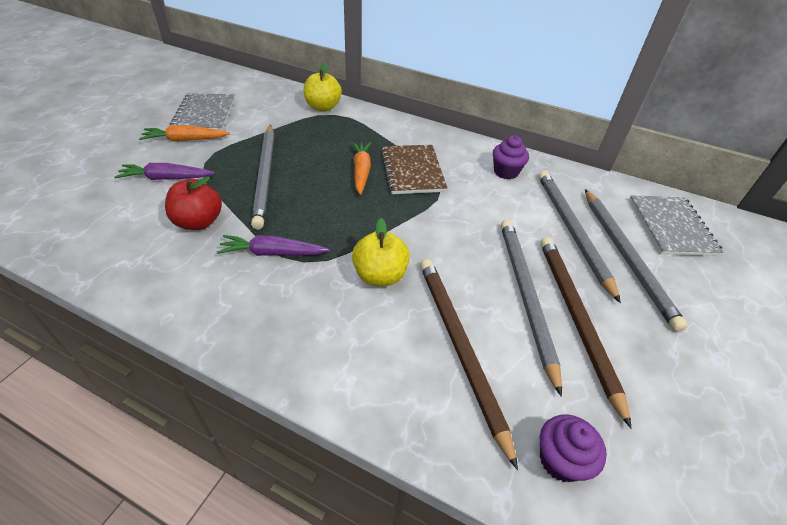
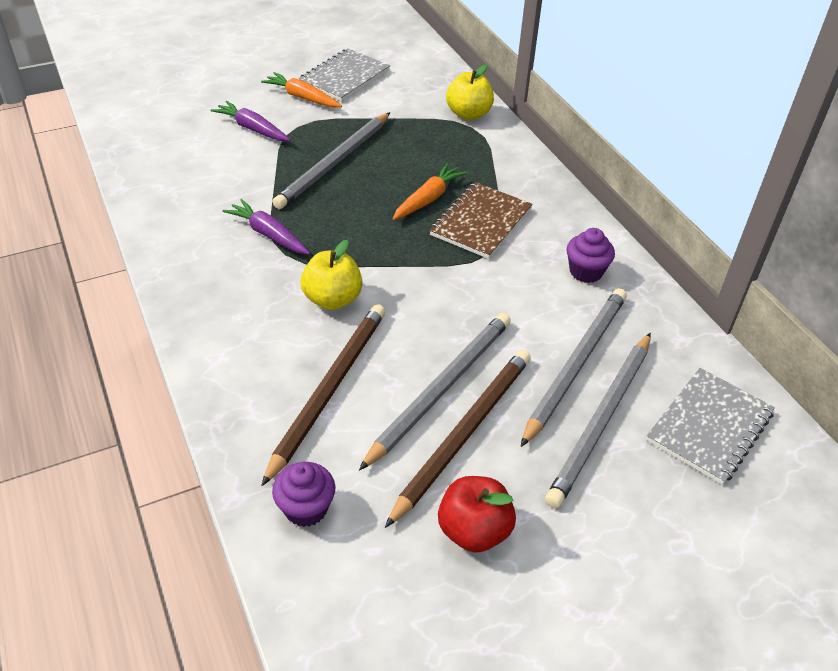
camera: 40 degrees right, 0 degrees up
red apple [165,176,222,230] -> red apple moved to [438,476,516,553]

